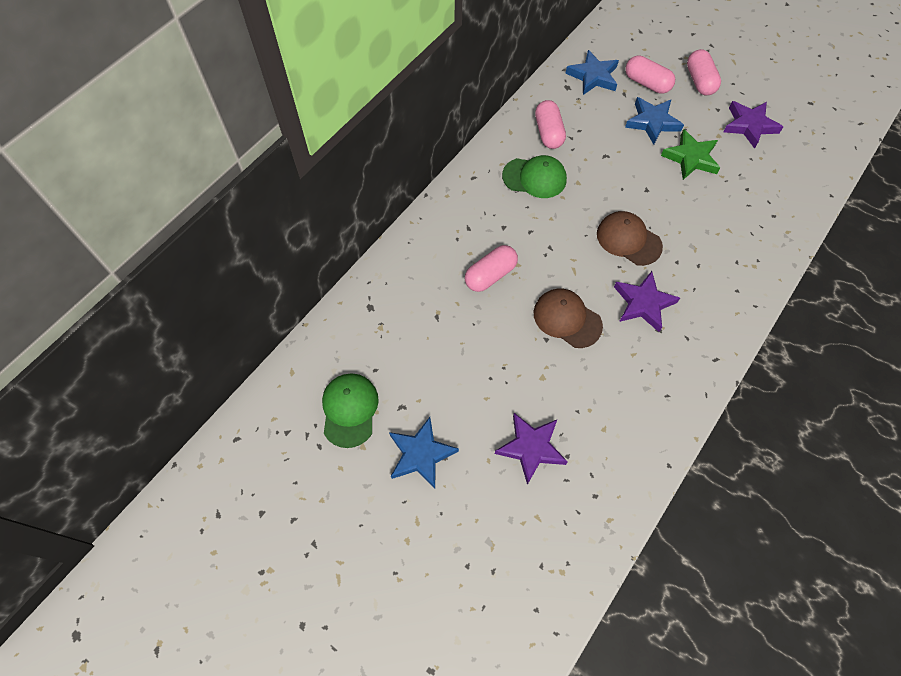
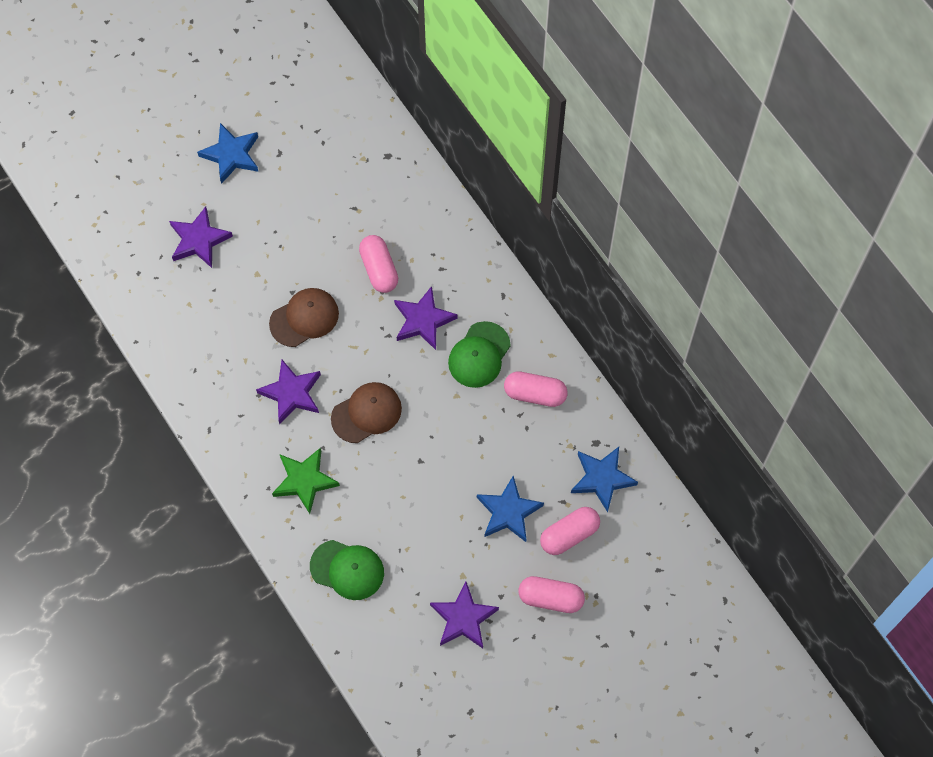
camera: 110 degrees right, 5 degrees up
green cap [322,373,379,448] -> green cap moved to [310,540,384,600]
green star [661,129,720,180] -> green star moved to [272,448,340,514]
none -> purple star [394,286,458,350]

